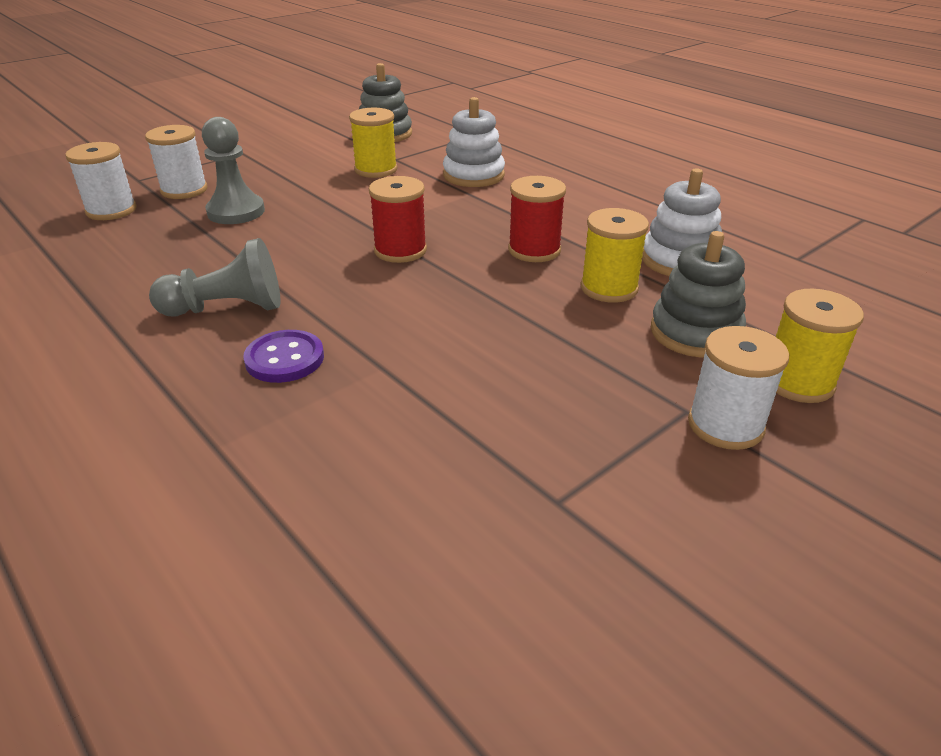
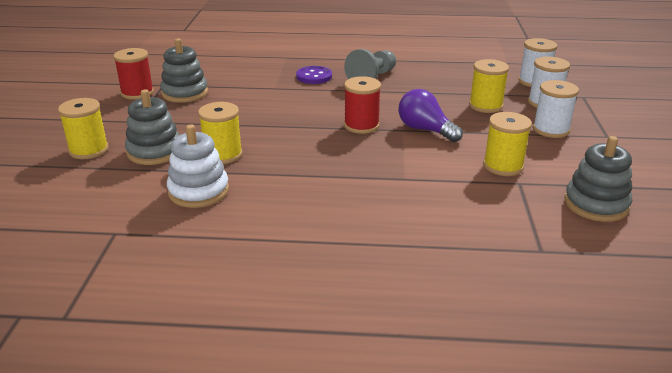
camera: 135 degrees right, 5 degrees down
grey pawn [202,117,265,224] -> yellow spool [469,59,509,113]
white stacking toy [443,97,505,187] -> none
red spool [508,176,566,262] -> red spool moved to [113,48,154,100]
white spool [688,326,789,450] -> white spool moved to [533,80,579,138]
none -> grey stacking toy [160,38,208,103]
none -> purple light bulb [398,89,463,142]

